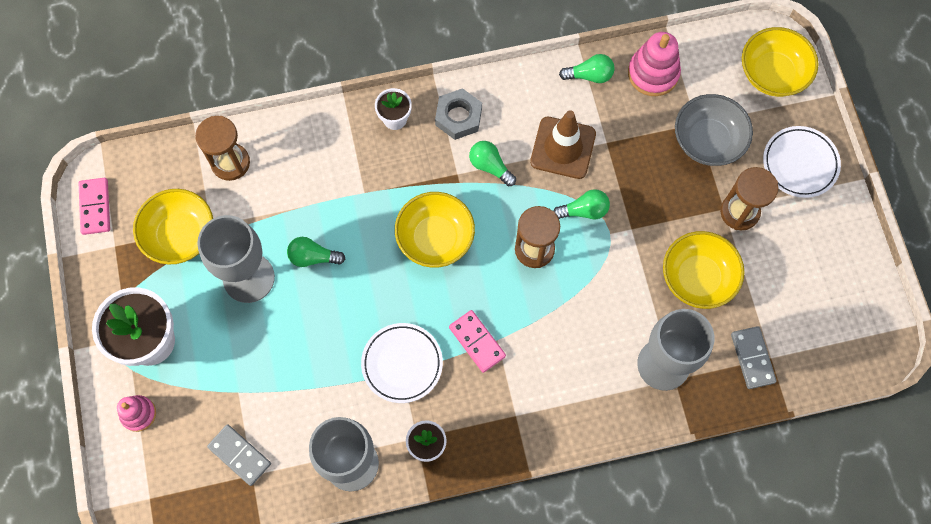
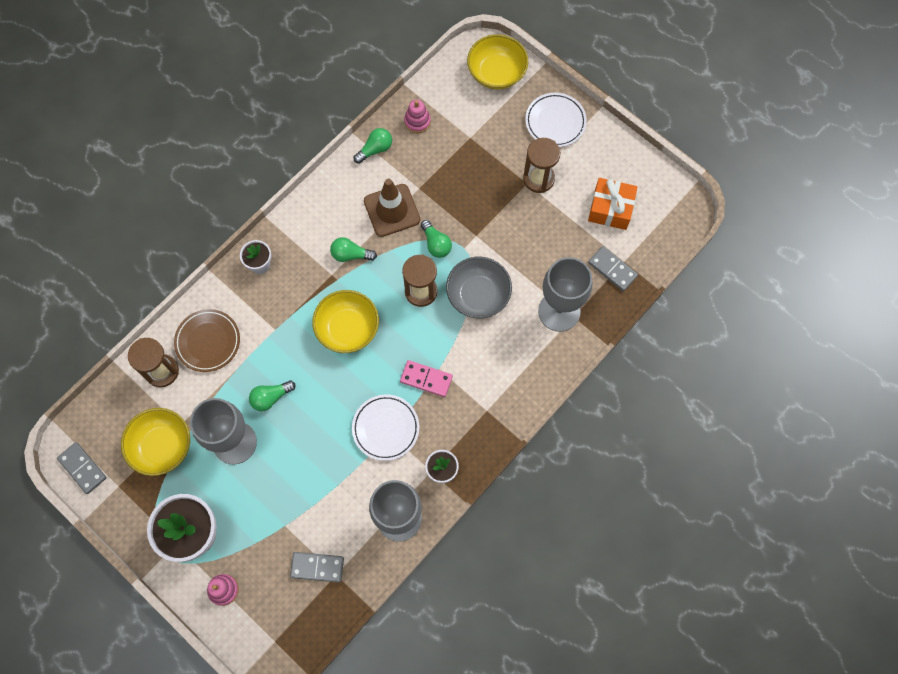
camera: 35 degrees left, 0 degrees up
pink domino [79,178,110,235] -> grey domino [57,442,106,494]
grey nut [435,88,482,140] -> none
green light bulb [553,189,610,219] -> green light bulb turned 105 degrees clockwise [421,220,452,258]
pink stacking toy [628,32,681,96] -> pink stacking toy [404,100,431,133], size x0.63
yellow bowl [663,231,745,309] -> none
grey bowl [675,94,753,166] -> grey bowl moved to [446,257,512,318]
none -> brown plate [174,309,240,372]
none -> orange gift [588,178,638,230]

